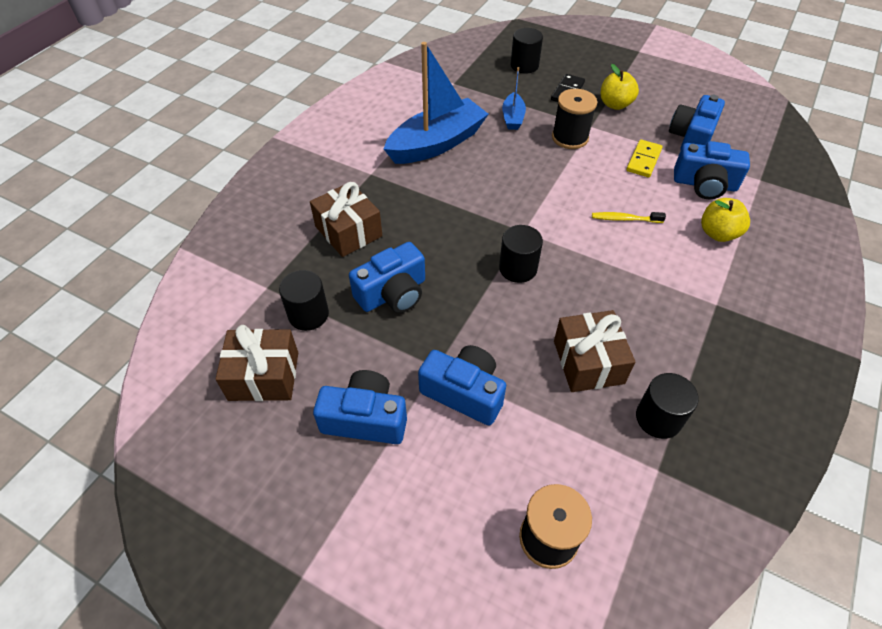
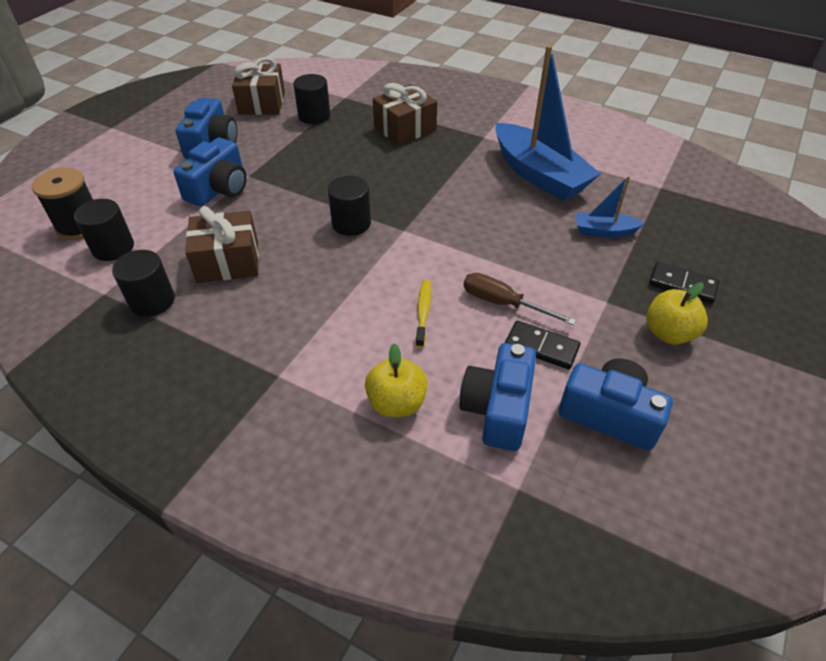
camera: 90 degrees right, 5 degrees down
blue camera [349,242,425,313] -> none
black cylinder [511,28,543,73] -> black cylinder moved to [74,199,134,261]
black spool [552,89,597,149] -> none
yellow domino [626,139,662,177] -> black domino [505,321,580,369]
none -> brown screwdriver [464,273,576,325]

